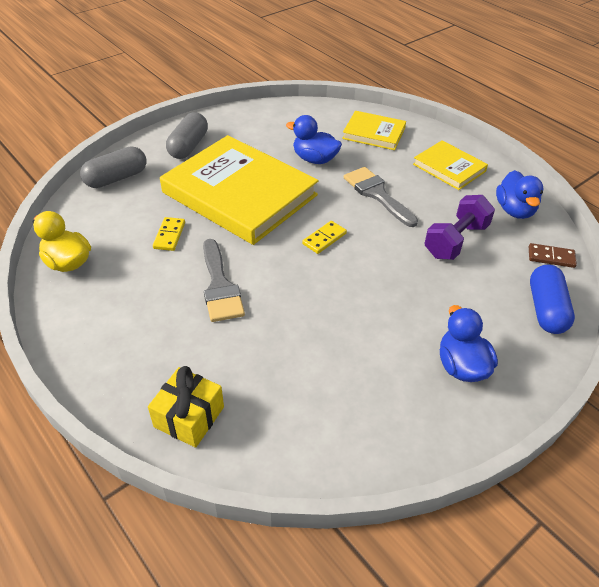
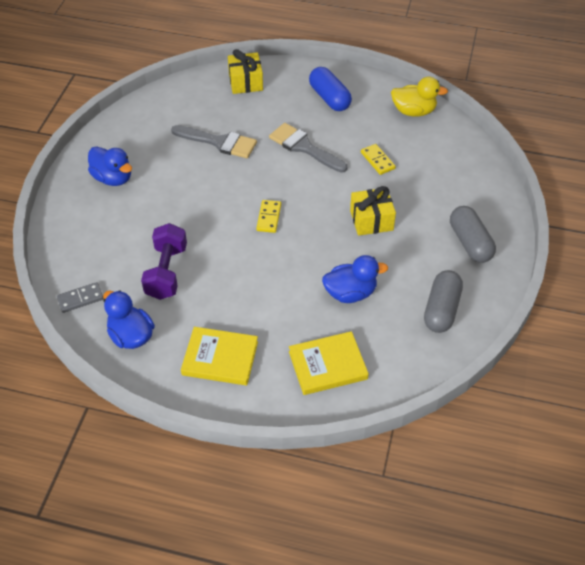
camera: 145 degrees right, 5 degrees up
grey capsule [80,147,146,188] -> grey capsule moved to [424,270,463,333]
yellow book [160,135,318,245] -> yellow gift [350,186,396,236]
grey brush [344,167,418,227] -> grey brush moved to [171,125,257,158]
brown domino [529,243,577,268] -> grey domino [57,282,104,313]
blue capsule [530,265,575,334] -> blue capsule moved to [309,67,352,111]

